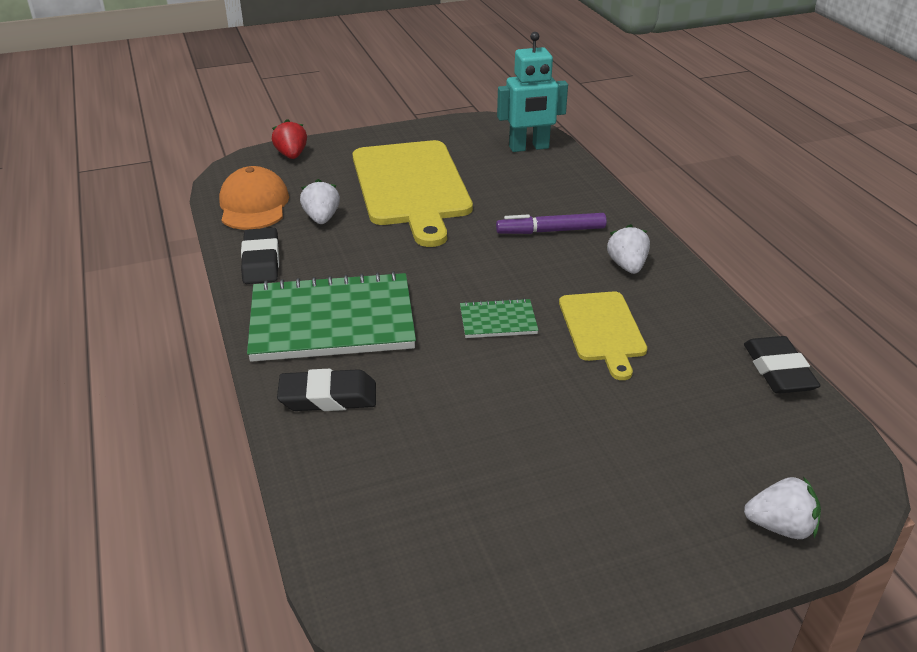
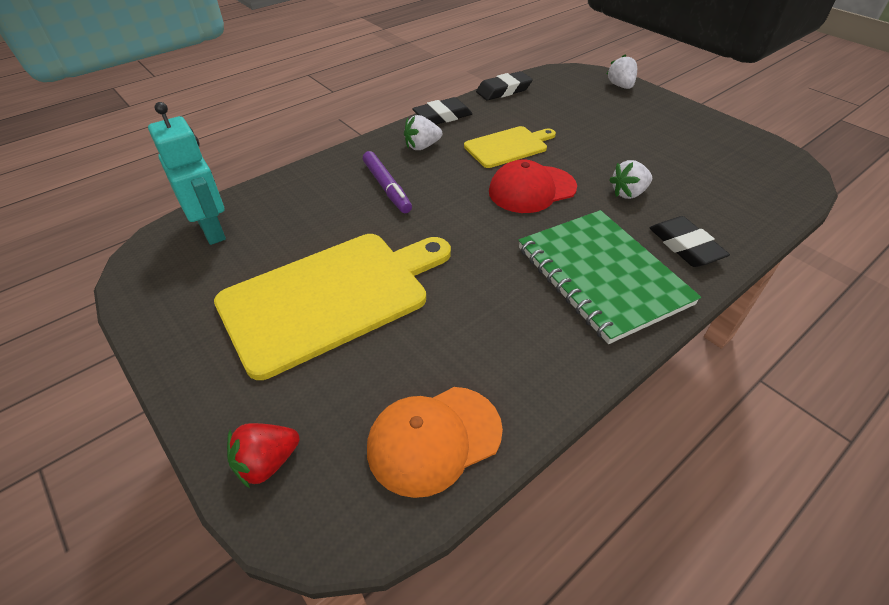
camera: 110 degrees left, 10 degrees up
black eraser [241,228,279,284] -> black eraser moved to [412,97,472,125]
white strawberry [300,179,340,224] -> white strawberry moved to [609,160,652,199]
green notebook [460,298,538,338] -> red cap [489,159,577,213]

